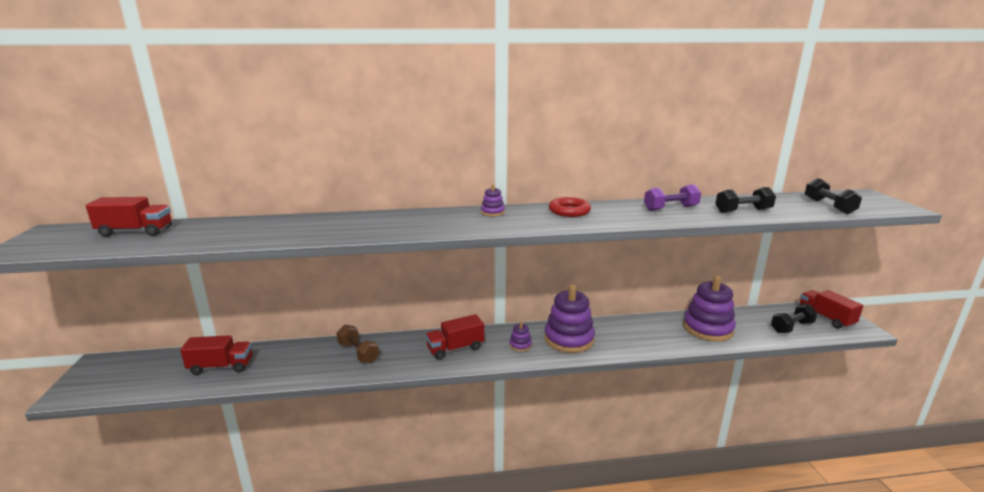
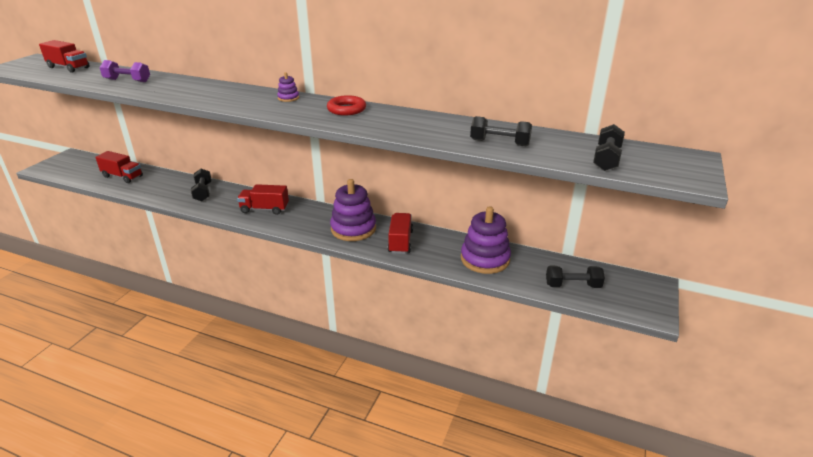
camera: 30 degrees right, 10 degrees up
brown dumbbell [337,325,379,363] -> black dumbbell [191,169,212,201]
purple stacking toy [509,321,532,352] -> none
purple dumbbell [644,184,701,211] -> purple dumbbell moved to [99,60,150,82]
red truck [800,290,863,329] -> red truck moved to [388,213,413,254]

